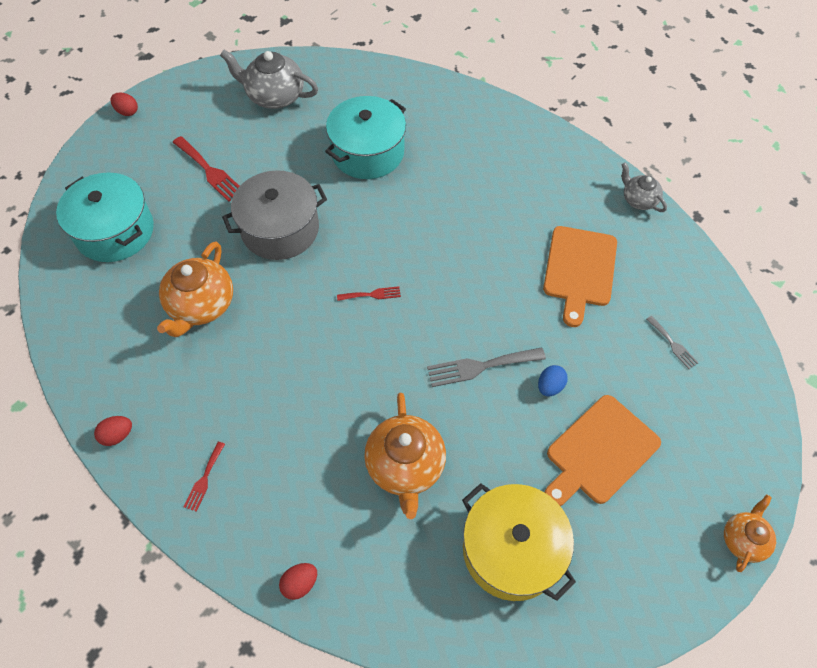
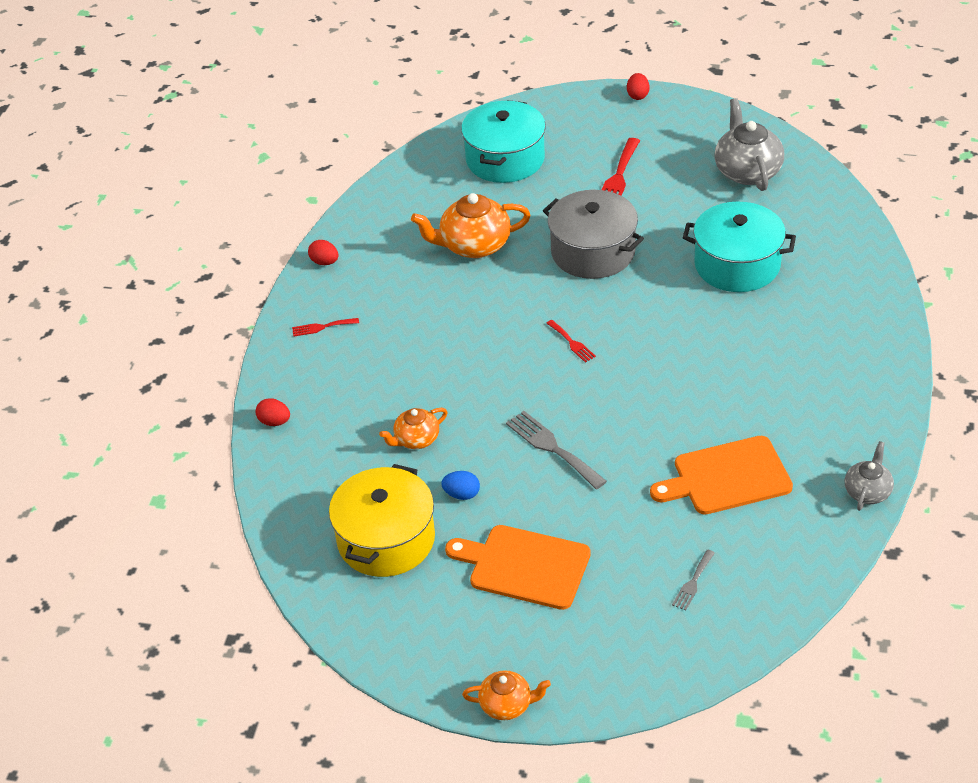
camera: 65 degrees right, 15 degrees down
orange teapot [364,393,446,519] -> orange teapot [379,408,447,449], size x0.58
blue egg [538,365,568,396] -> blue egg moved to [441,471,480,500]

